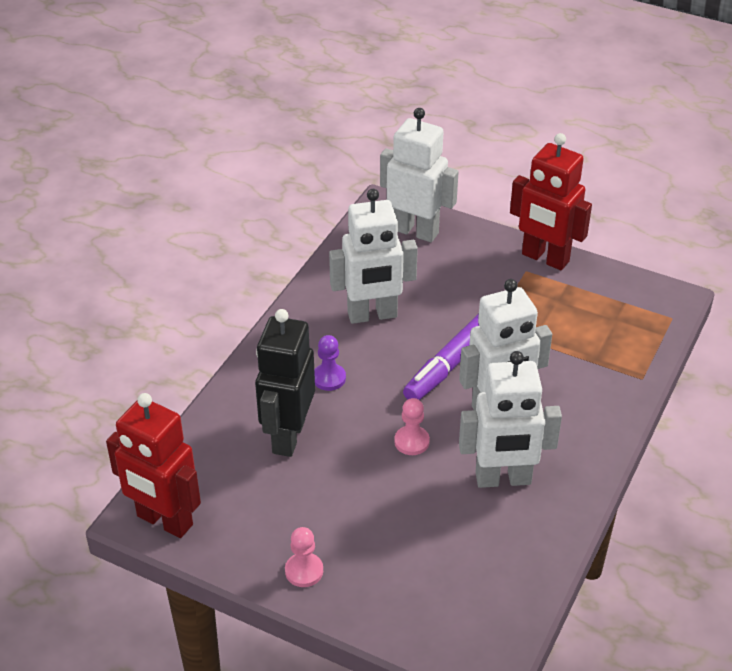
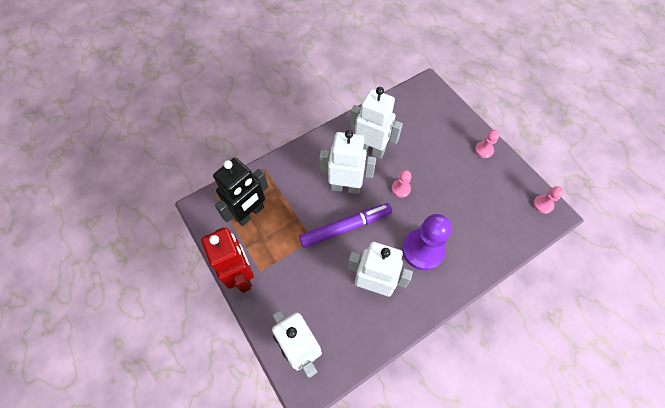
camera: 150 degrees left, 20 degrees up
red robot [106,393,201,538] -> pink pawn [533,186,564,214]
black robot [255,309,315,457] -> black robot moved to [213,158,269,226]
purple pawn [314,335,346,391] -> purple pawn [402,214,452,271], size x2.04

